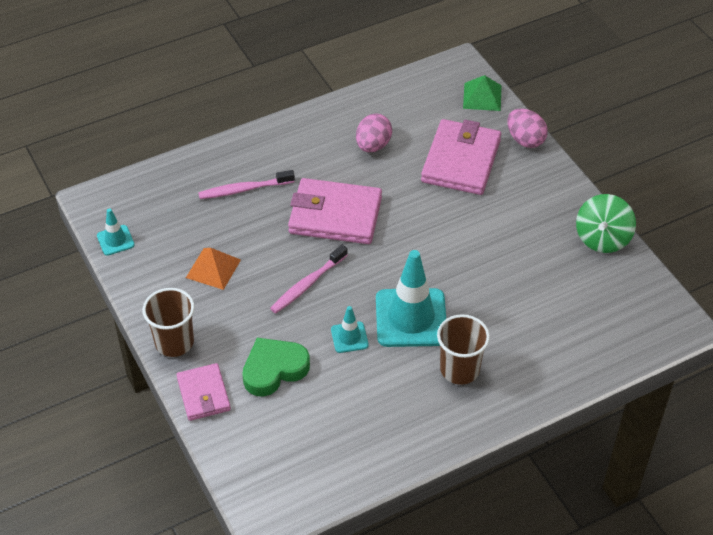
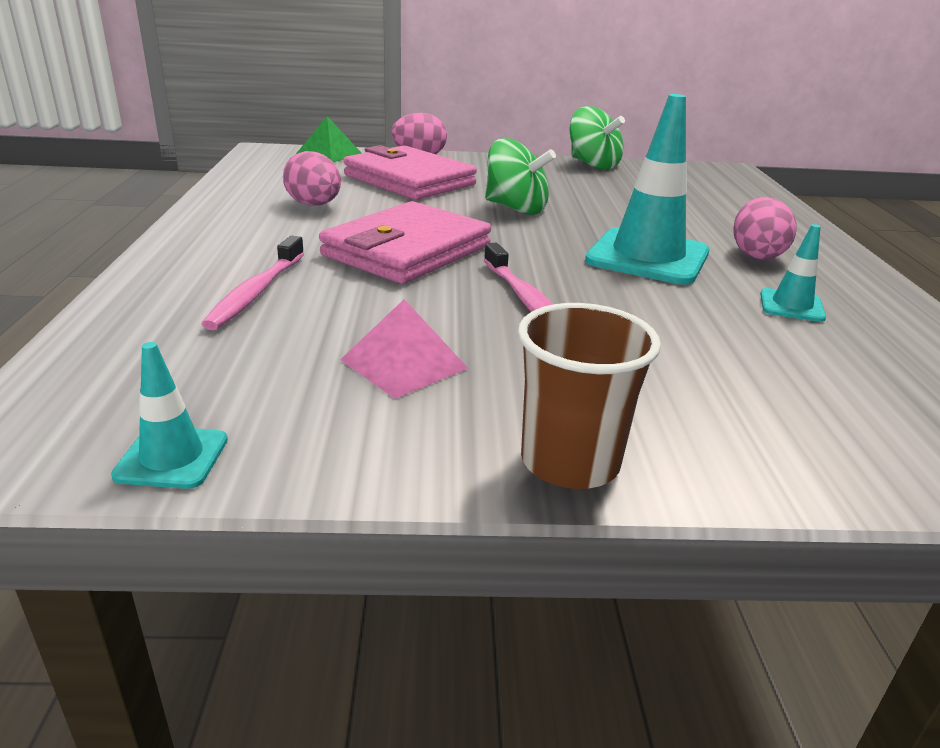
camera: 65 degrees left, 20 degrees down
pink wallet [177,363,231,421] -> none
orange pyramid [186,248,241,290] -> pink pyramid [340,299,469,399]
green heart [242,338,310,397] -> none
turquoise traffic cone [331,306,369,353] -> turquoise traffic cone moved to [760,224,826,322]
brown cup [437,314,490,385] -> pink egg [733,197,796,259]
none -> green spinning top [485,138,556,215]

